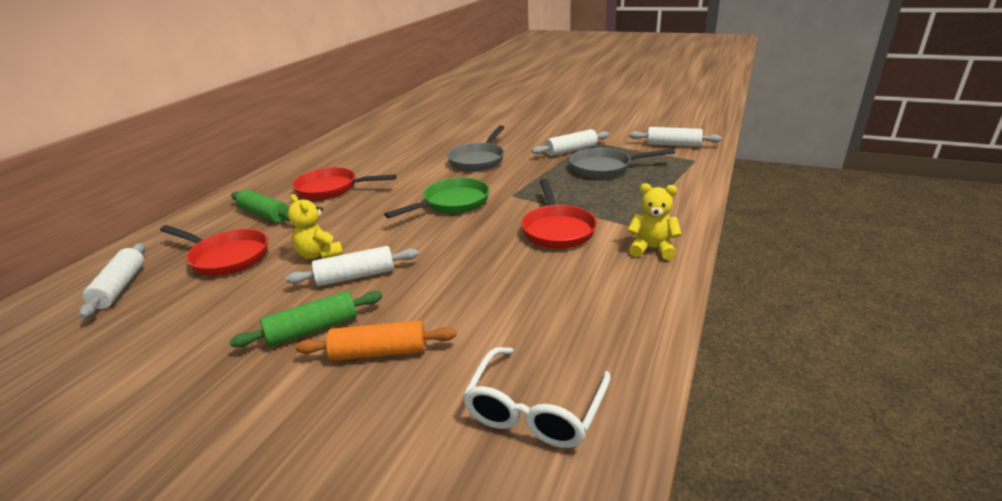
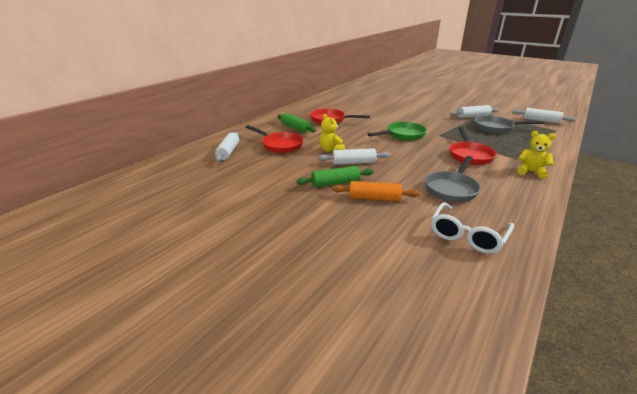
camera: 10 degrees right, 0 degrees up
grey pan [447,125,505,171] -> grey pan moved to [425,156,481,202]

